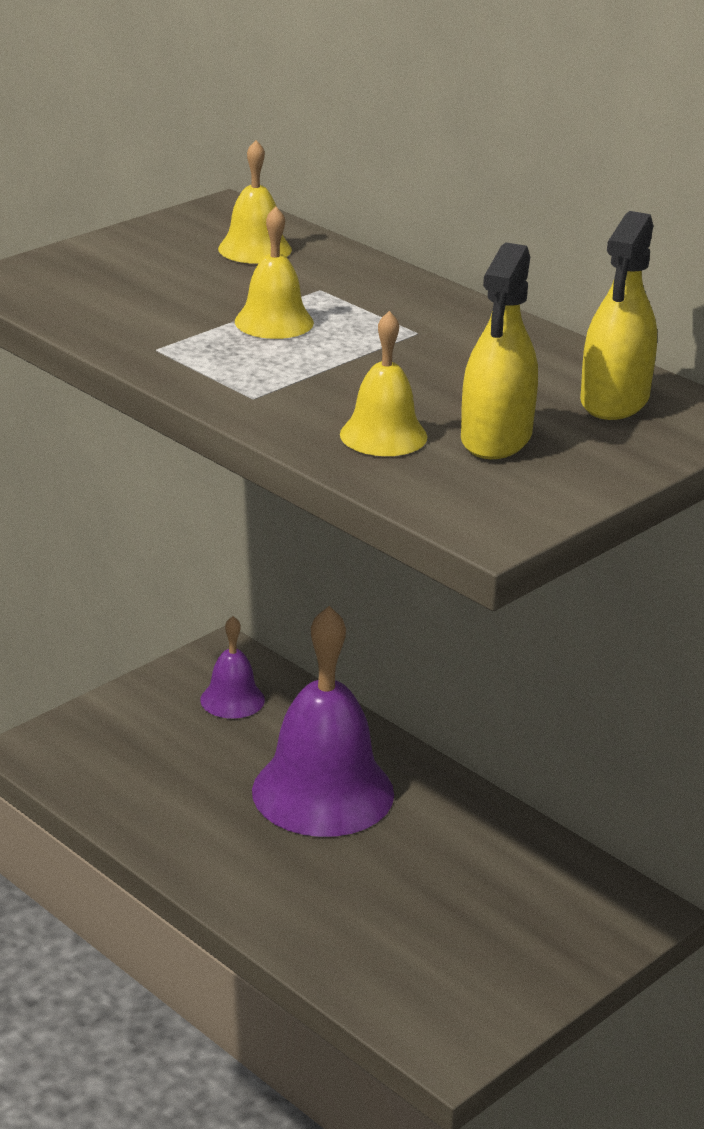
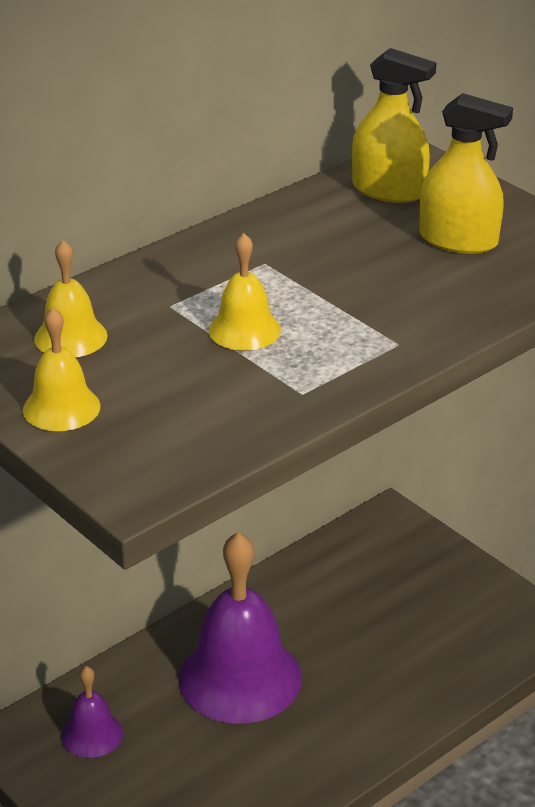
camera: 85 degrees left, 5 degrees up
yellow bell [340,311,427,456] -> yellow bell moved to [23,307,100,431]

